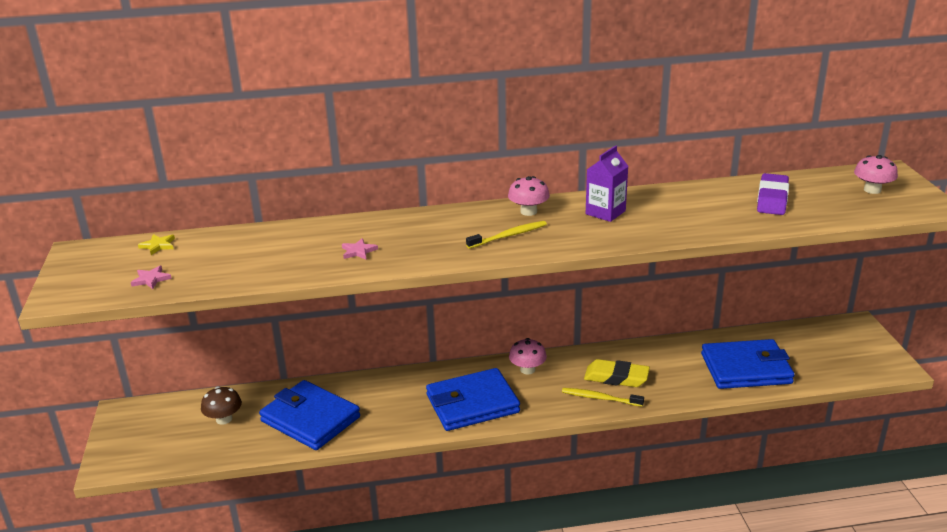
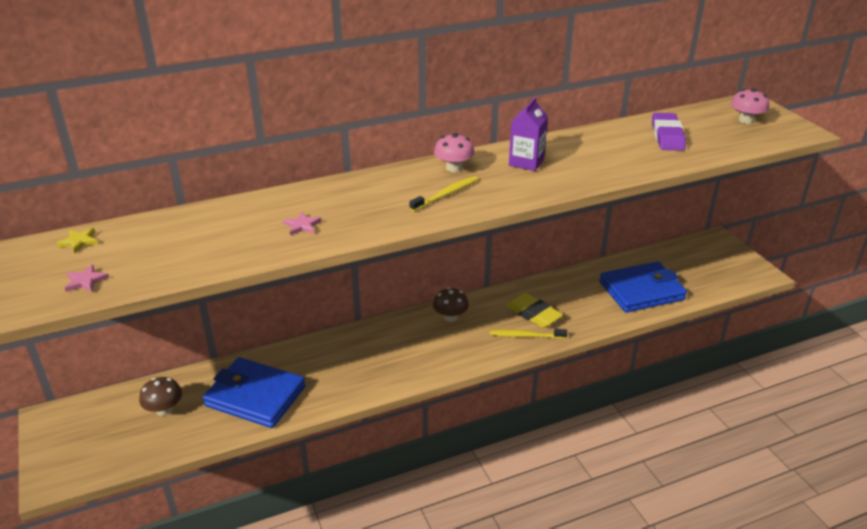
camera: 15 degrees left, 5 degrees up
blue wallet [426,368,520,431] -> none
pink mushroom [509,338,547,374] -> brown mushroom [433,287,469,322]
yellow eraser [584,359,650,387] -> yellow eraser turned 45 degrees clockwise [506,293,563,328]

